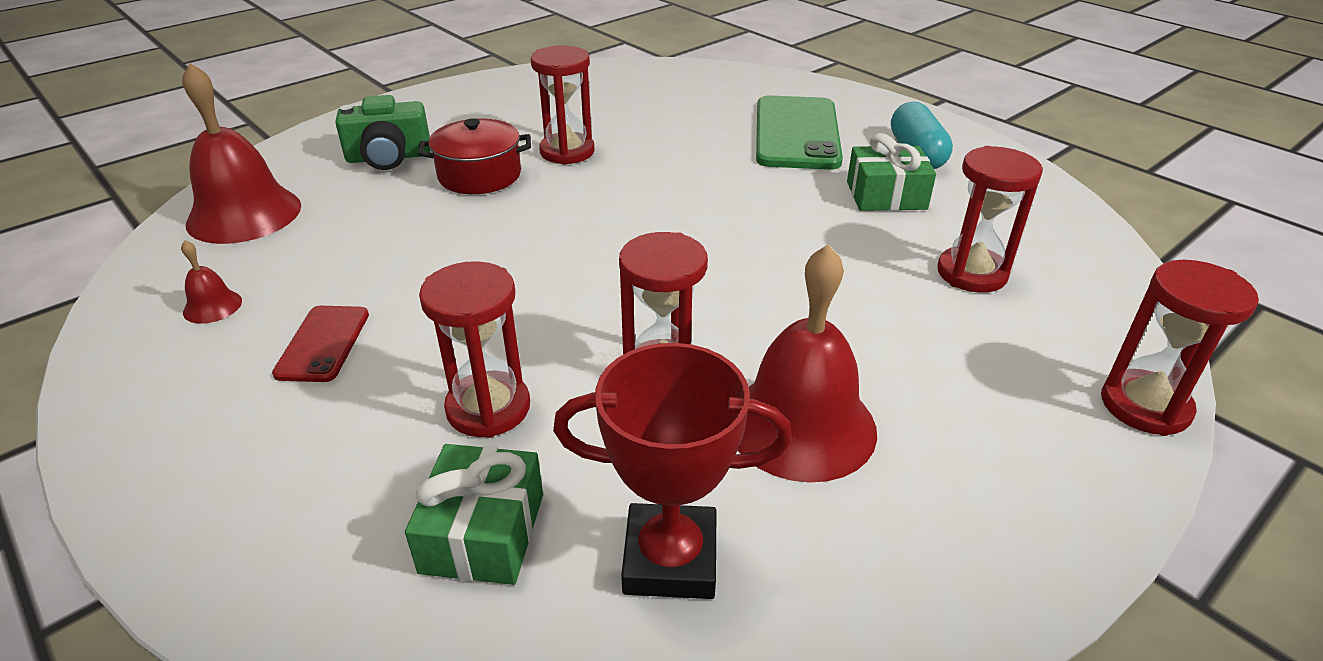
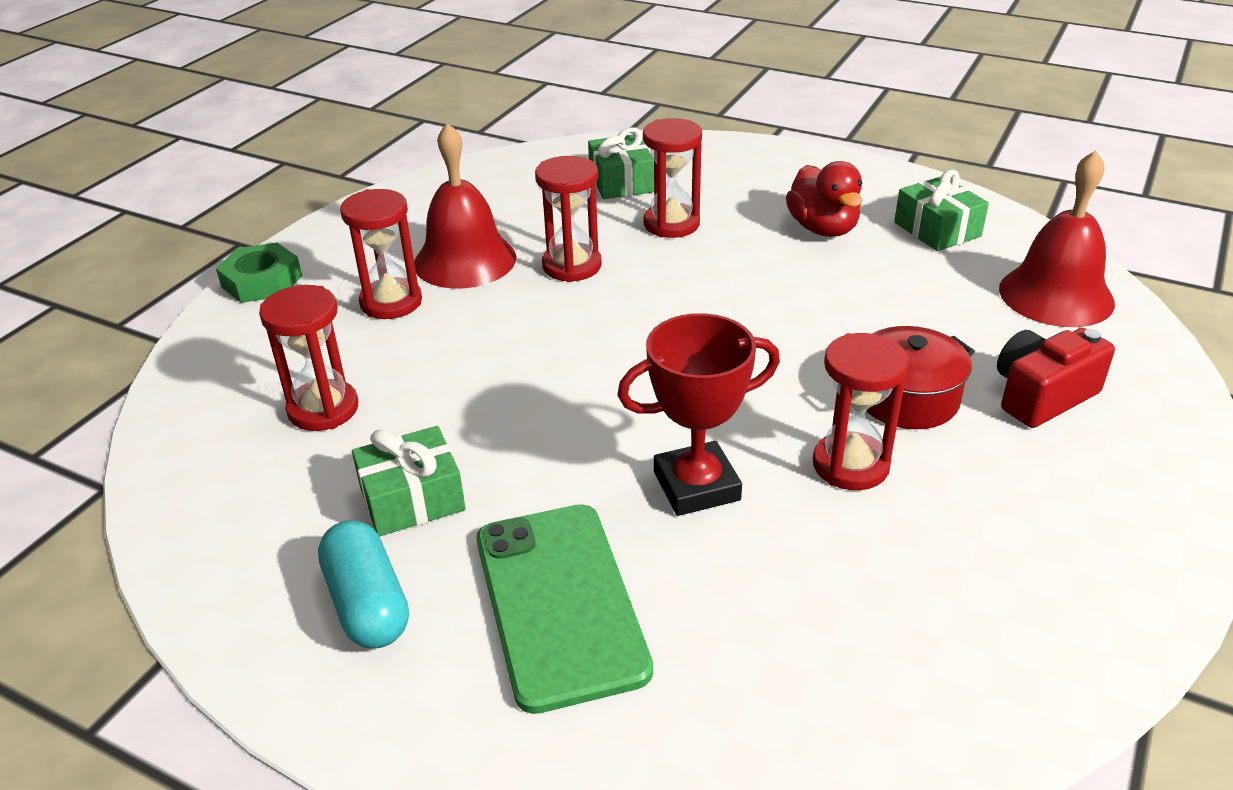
camera: 160 degrees right, 0 degrees up
red bell [181,240,242,324] -> green gift [894,170,989,251]
red phone [272,306,369,382] -> red duck [786,161,862,237]
green camera [335,95,430,170] -> red camera [997,328,1115,428]
red trophy [553,343,792,599] -> red trophy moved to [617,313,780,516]
red hourglass [1101,260,1259,436] -> red hourglass moved to [340,189,422,319]
none -> green nut [216,243,302,303]

